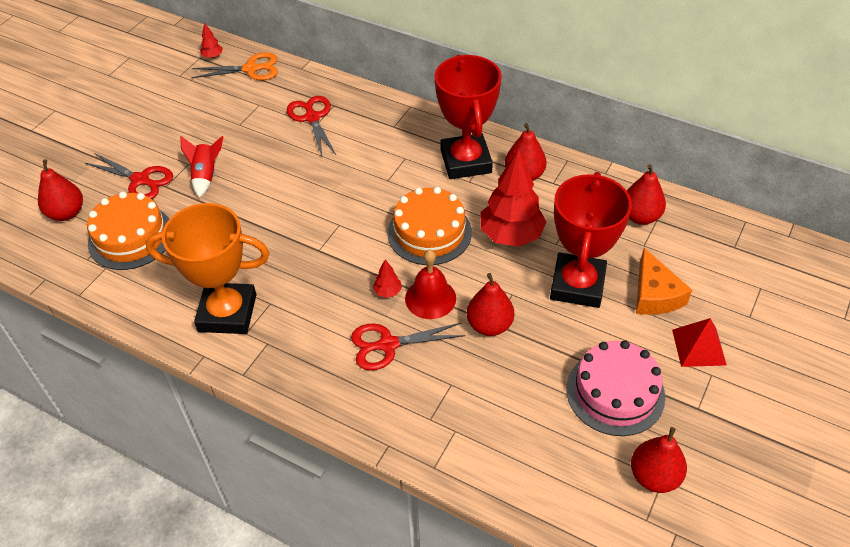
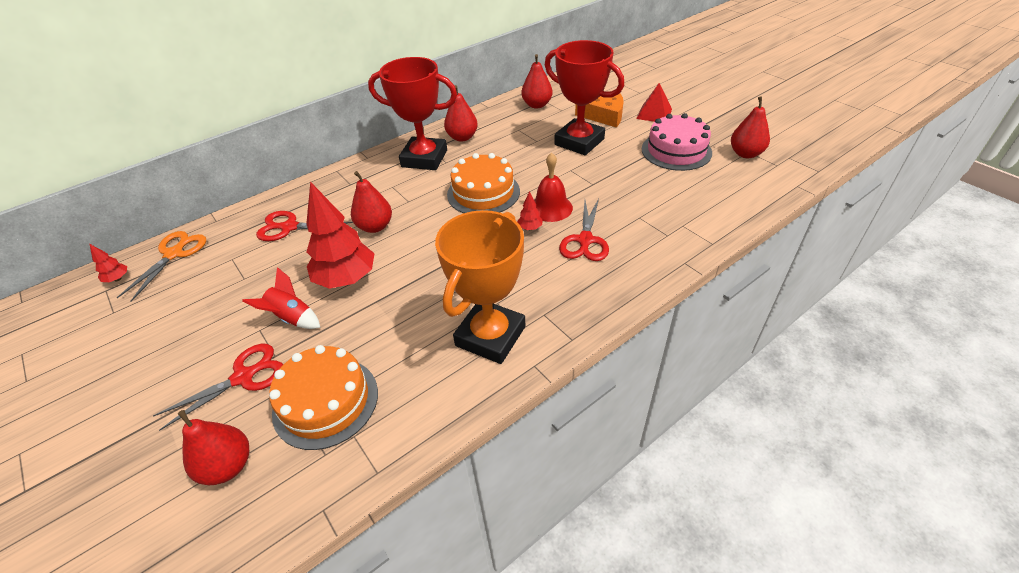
camera: 65 degrees left, 5 degrees down
red pear [467,273,514,336] -> red pear moved to [351,171,392,233]
red tree [480,149,546,247] -> red tree moved to [306,182,375,289]

